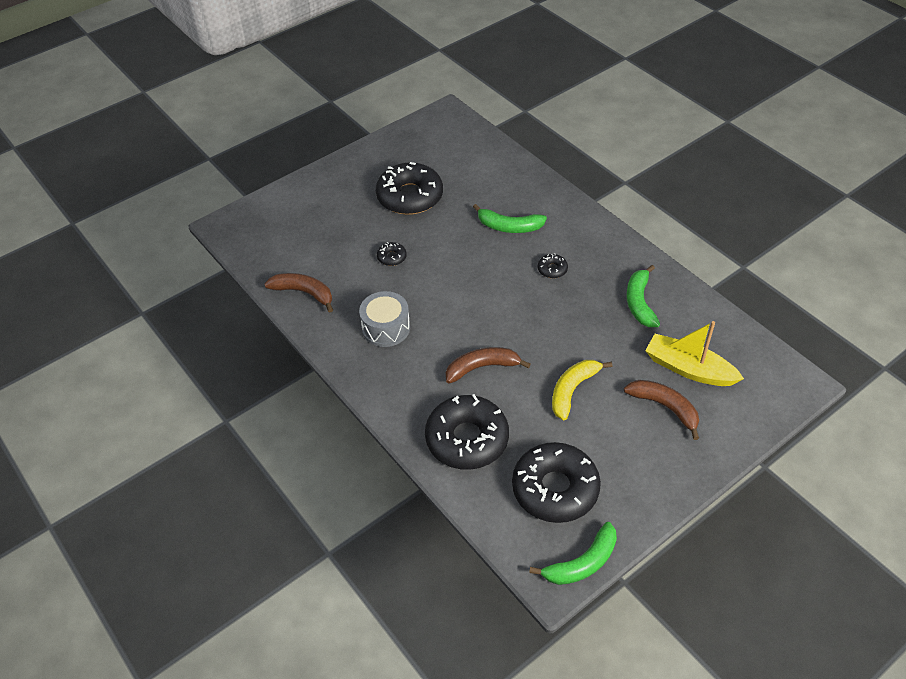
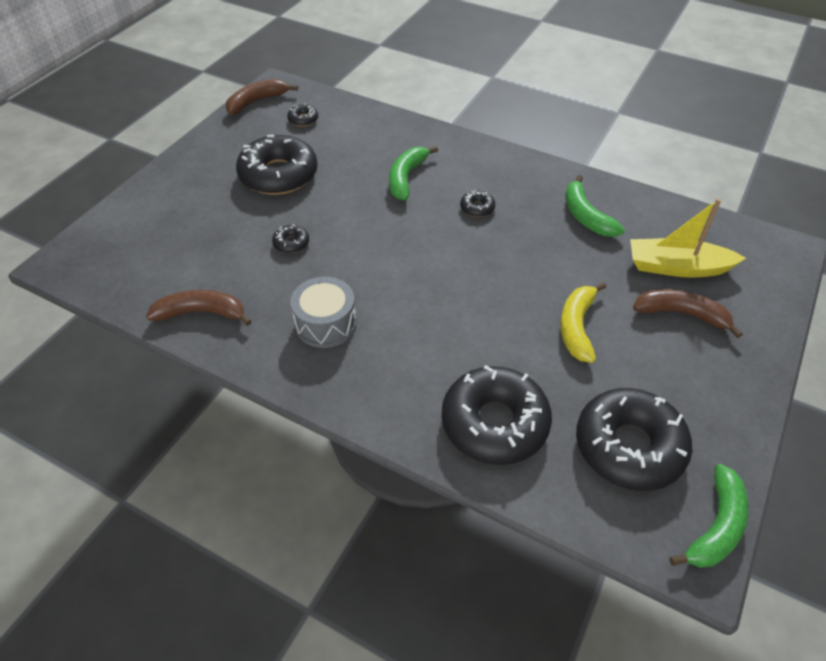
camera: 25 degrees left, 0 degrees up
brown banana [446,347,530,384] -> brown banana moved to [226,79,298,115]
green banana [473,204,547,233] -> green banana turned 120 degrees clockwise [389,146,438,200]
none -> black donut [287,103,318,127]

